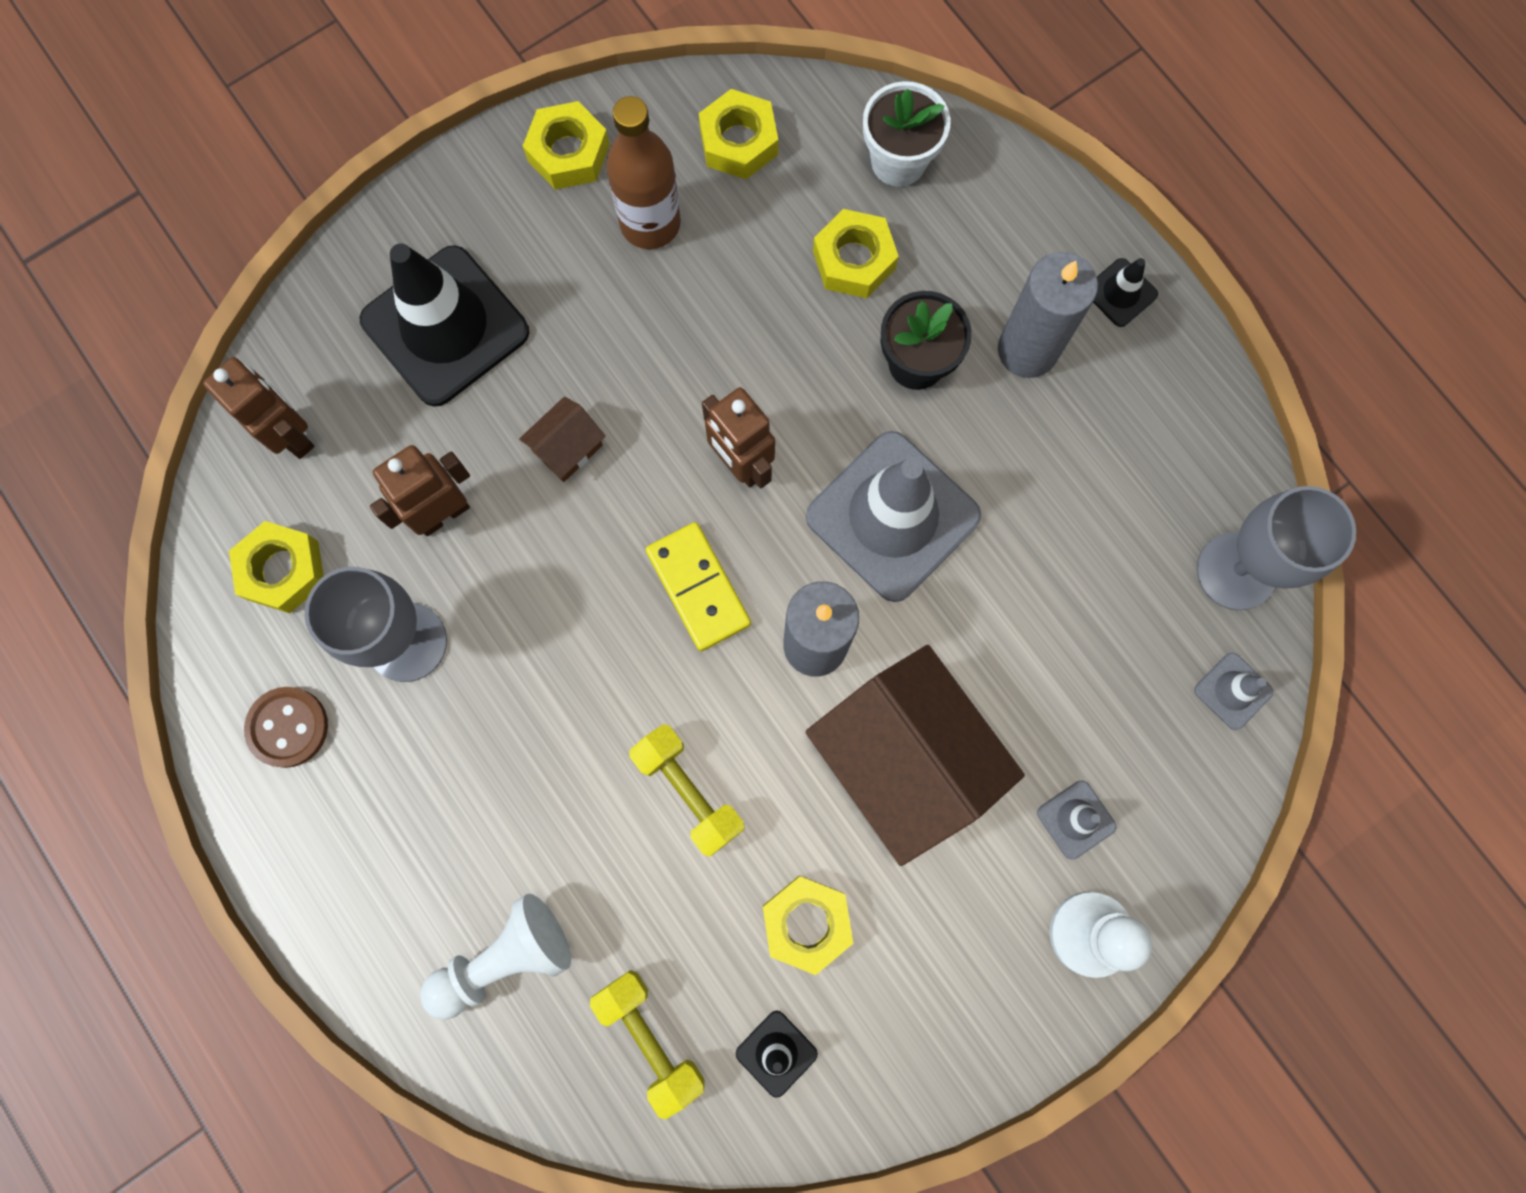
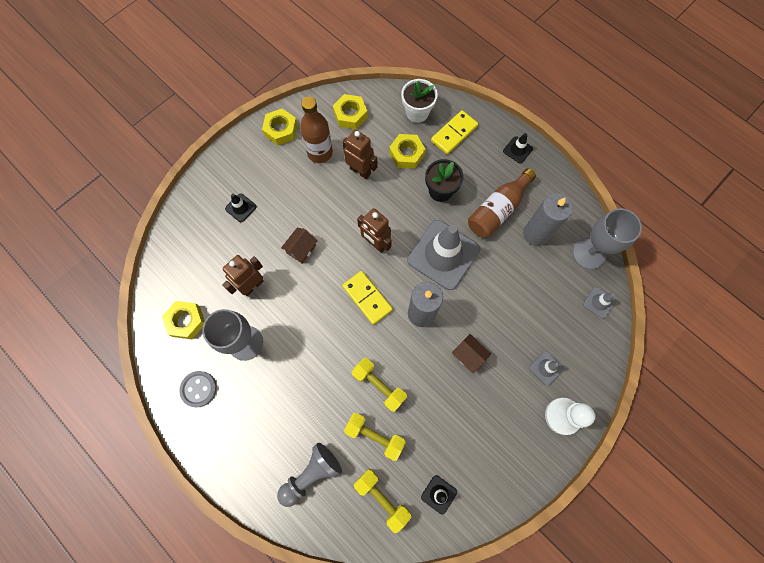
camera: 10 degrees left, 5 degrees down
brown robot [203,357,314,459] -> brown robot moved to [342,130,377,179]
brown button [244,687,328,768] -> grey button [179,371,217,407]
black traffic cone [360,243,529,407] -> black traffic cone [225,193,257,222], size x0.43
white pawn [420,894,571,1020] -> grey pawn [277,443,342,507]
yellow nut [763,875,853,975] -> none
brown house [806,645,1025,866] -> brown house [452,334,491,373], size x0.43
grey candle [998,252,1098,378] -> grey candle moved to [523,193,573,246]
none -> yellow dumbbell [344,413,406,461]
none -> yellow domino [431,110,478,154]
none -> brown bottle [468,168,536,238]

